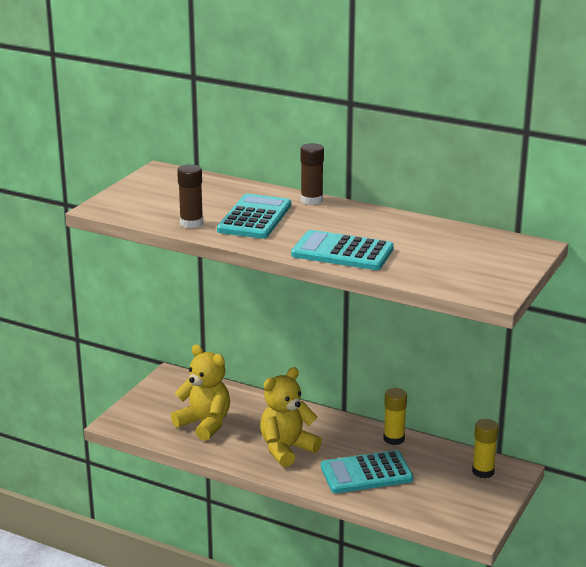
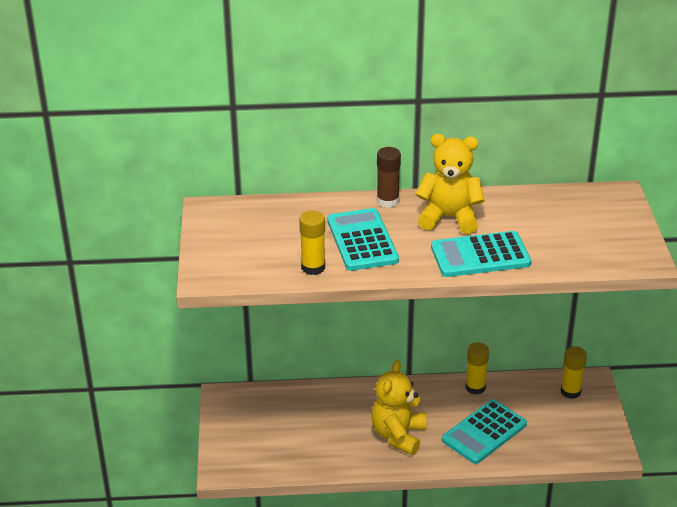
camera: 30 degrees left, 10 degrees up
yellow teddy bear [171,344,230,441] -> yellow teddy bear moved to [416,134,485,234]
brown glue stick [177,164,203,228] -> yellow glue stick [299,211,325,275]

